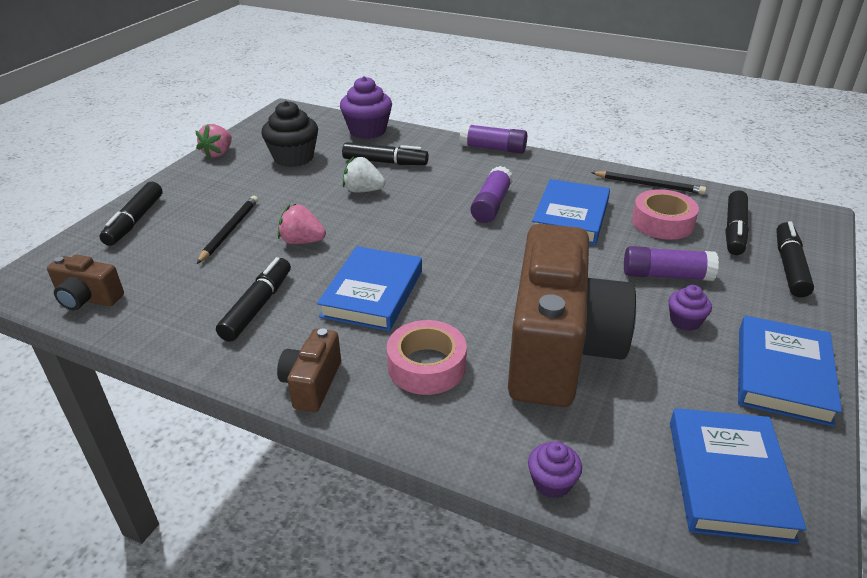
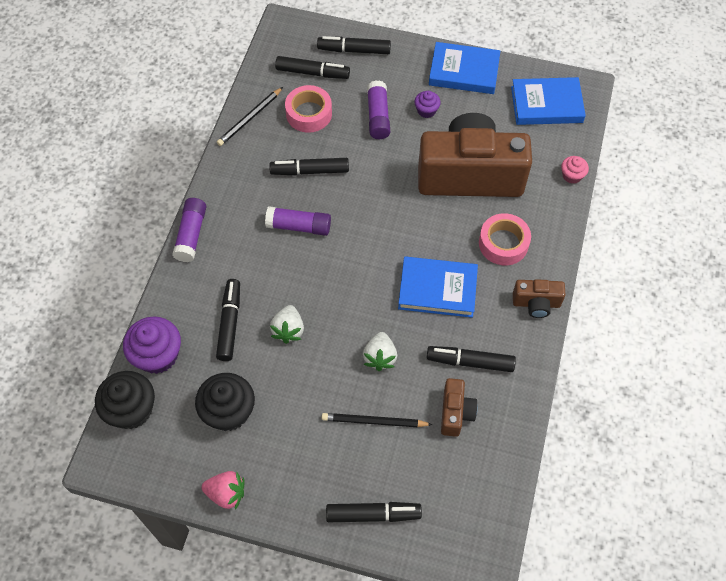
camera: 100 degrees left, 25 degrees up
brown camera [47,254,124,310] -> brown camera moved to [441,378,478,437]
pink strawberry [278,204,326,244] -> white strawberry [363,332,397,371]
purple cupcake [528,441,582,498] -> pink cupcake [561,156,589,184]
blue book [532,179,610,245] -> black marker [269,158,349,175]
black pencil [591,171,706,194] -> black pencil turned 150 degrees counterclockwise [217,87,283,146]
none -> black cupcake [95,371,155,429]

